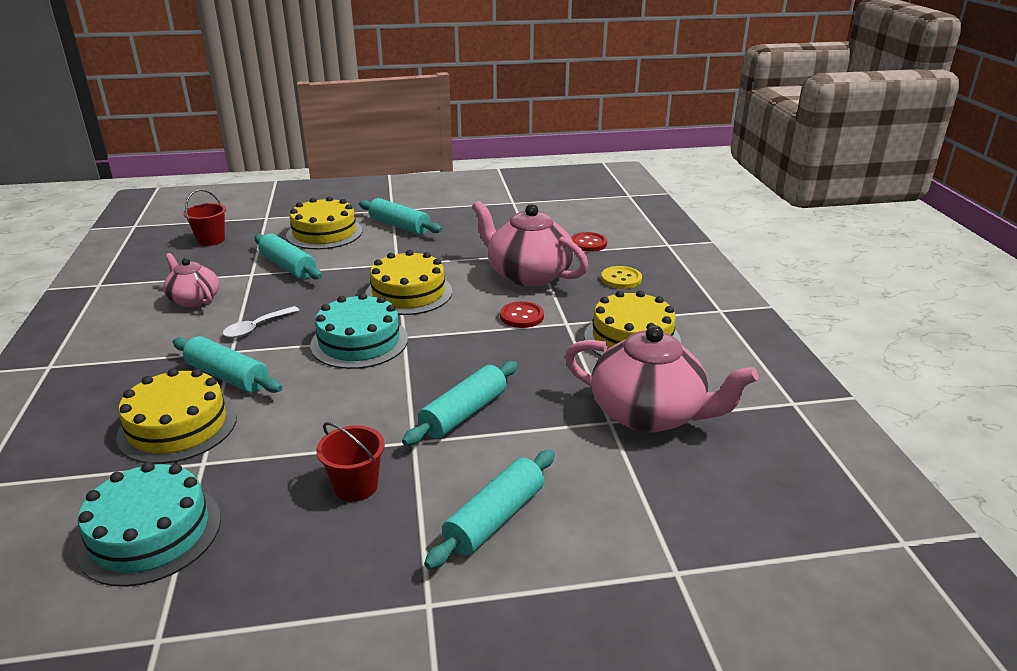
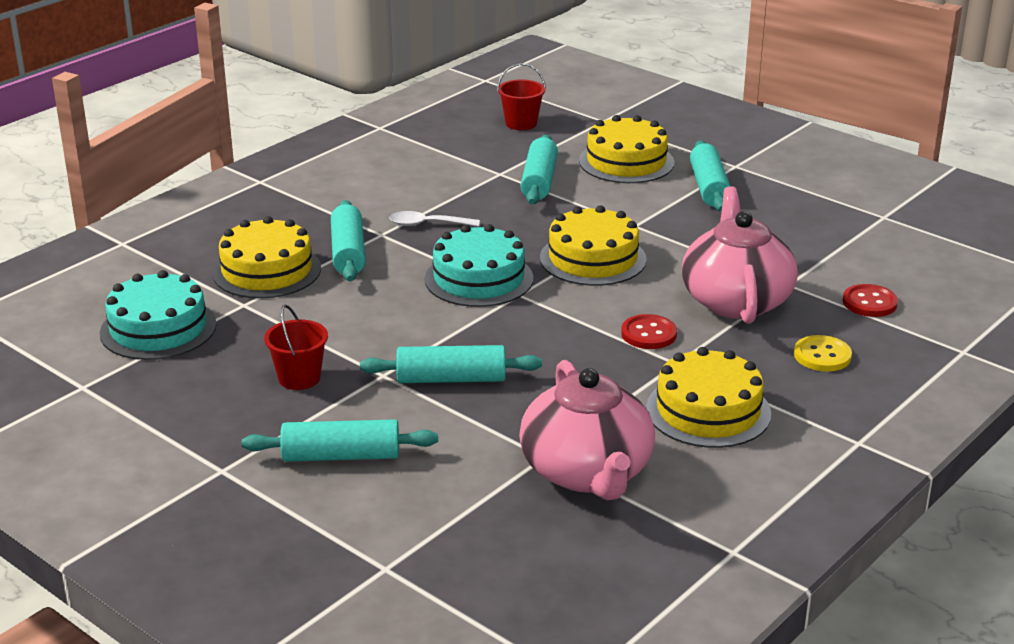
camera: 50 degrees right, 0 degrees up
pink teapot [163,253,219,308] -> none

